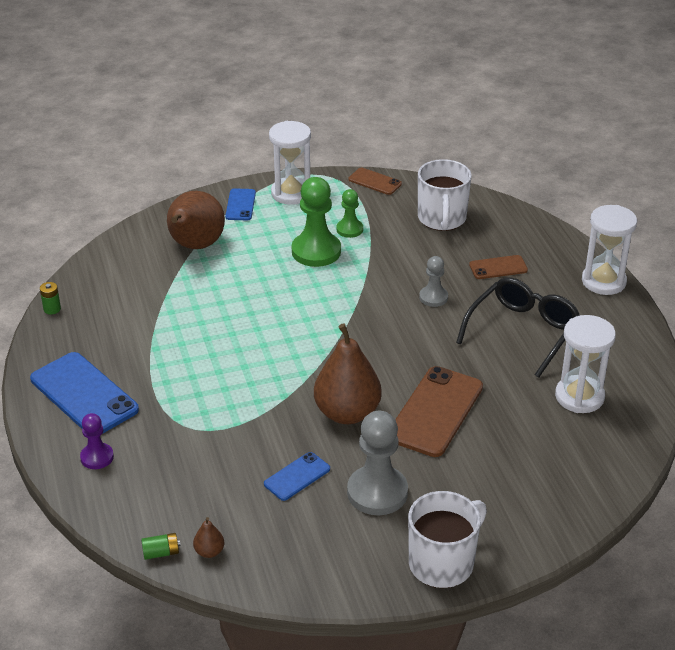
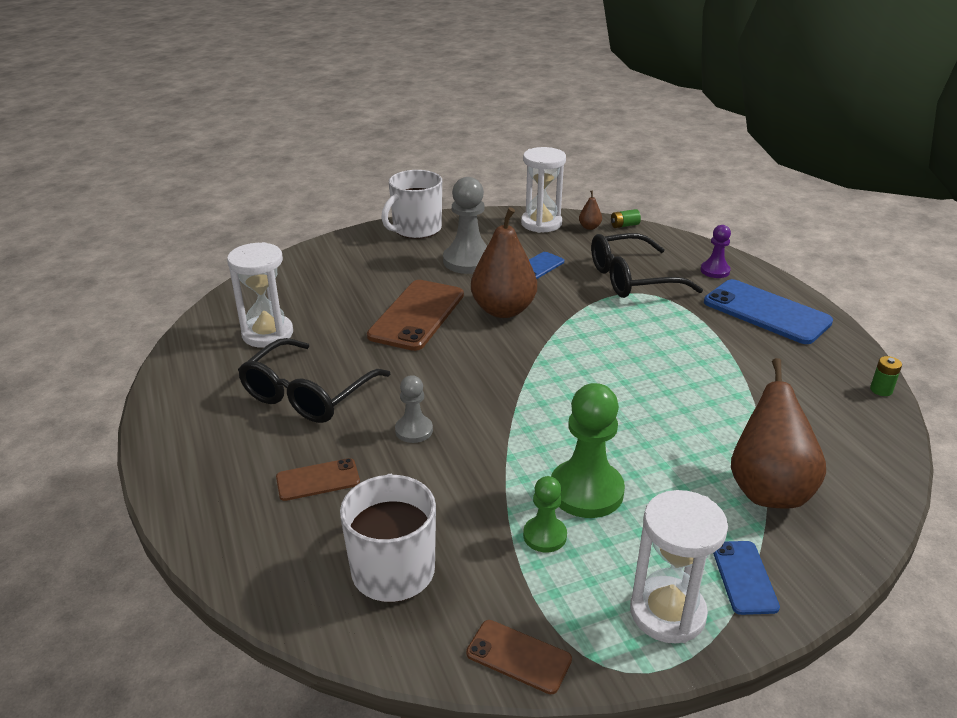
camera: 175 degrees right, 5 degrees down
white hourglass [582,205,637,295] -> white hourglass moved to [521,147,566,233]
none -> black glasses [591,233,703,298]

